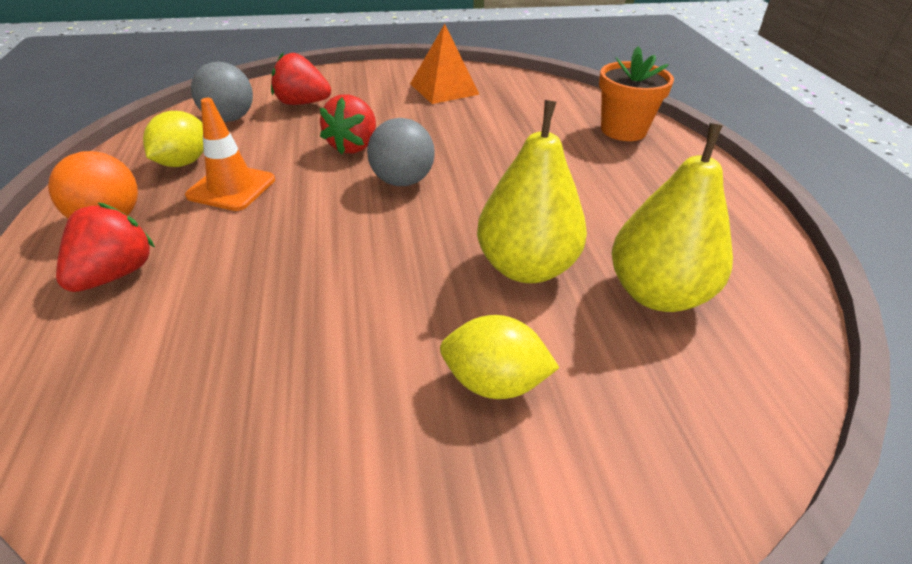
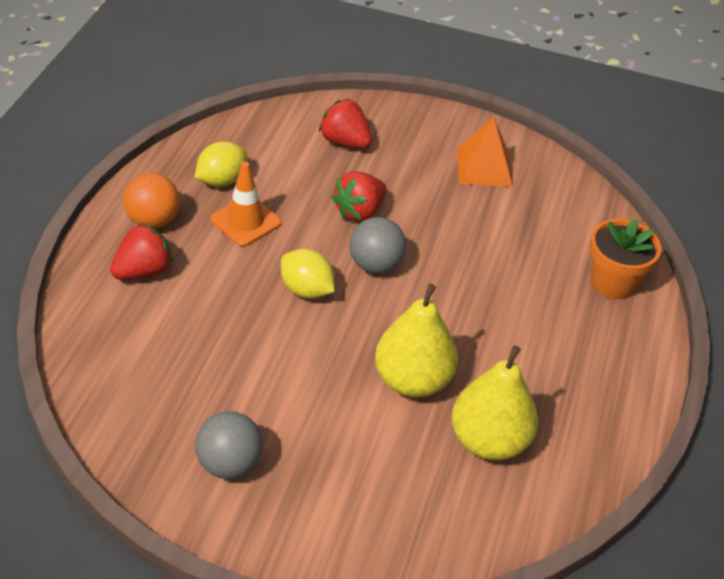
camera: 25 degrees right, 5 degrees up
grey ball [191,62,253,122] -> grey ball moved to [195,411,263,479]
yellow lemon [440,315,560,399] -> yellow lemon moved to [281,249,335,299]

